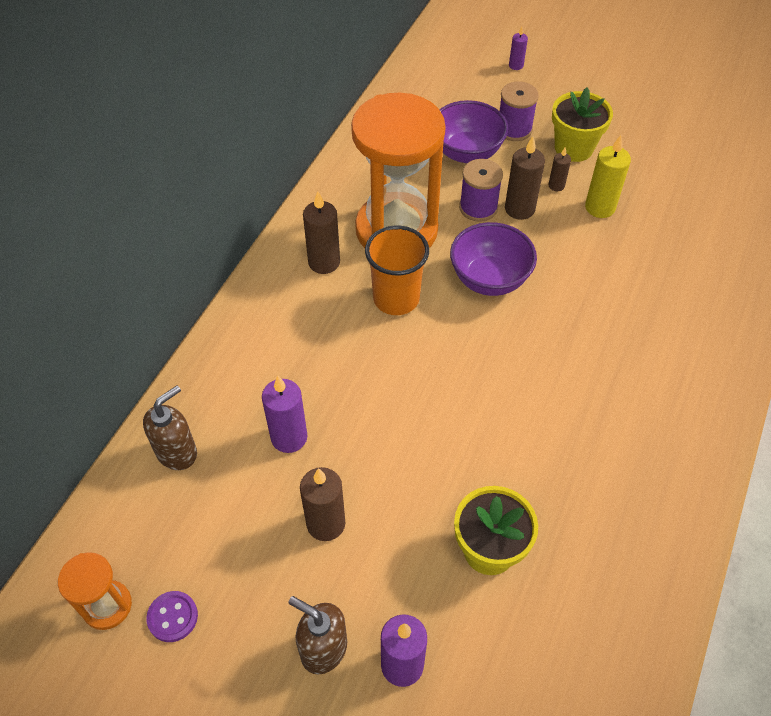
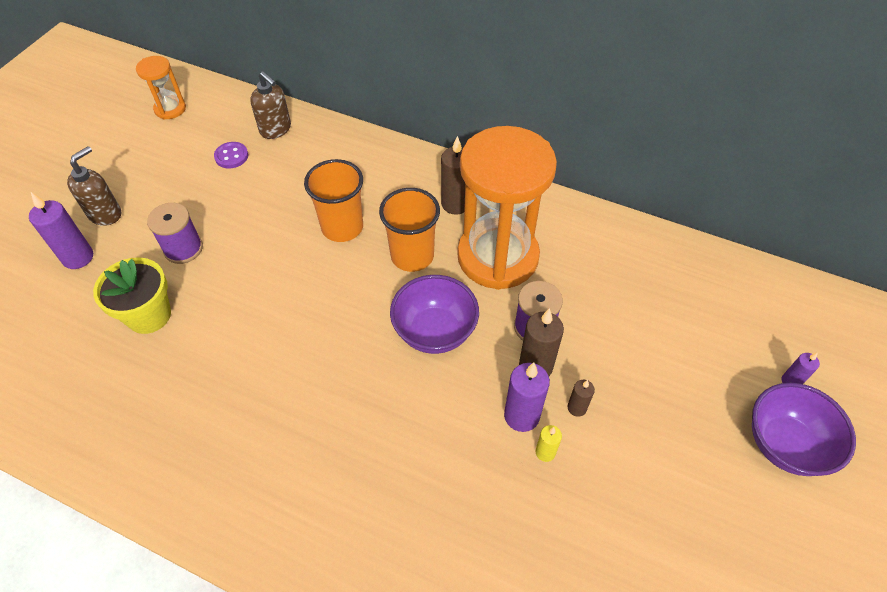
camera: 90 degrees right, 0 degrees up
purple button [146,591,198,642] -> purple button moved to [214,142,248,168]
purple candle [262,376,307,453] -> purple candle moved to [504,363,550,432]
brown candle [300,467,345,541] -> none
purple bowl [440,100,508,163] -> purple bowl moved to [752,383,856,476]
purple spool [499,81,539,141] -> purple spool moved to [147,203,203,264]
yellow flower pot [552,88,613,162] -> none
yellow candle [585,135,631,218] -> yellow candle [536,425,562,462], size x0.55
none -> orange cup [304,159,363,242]

